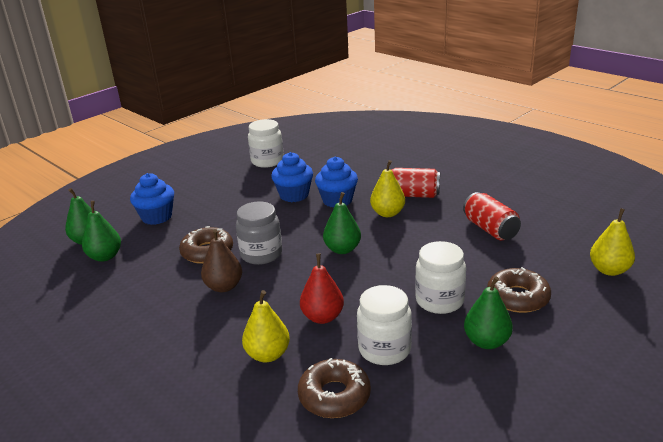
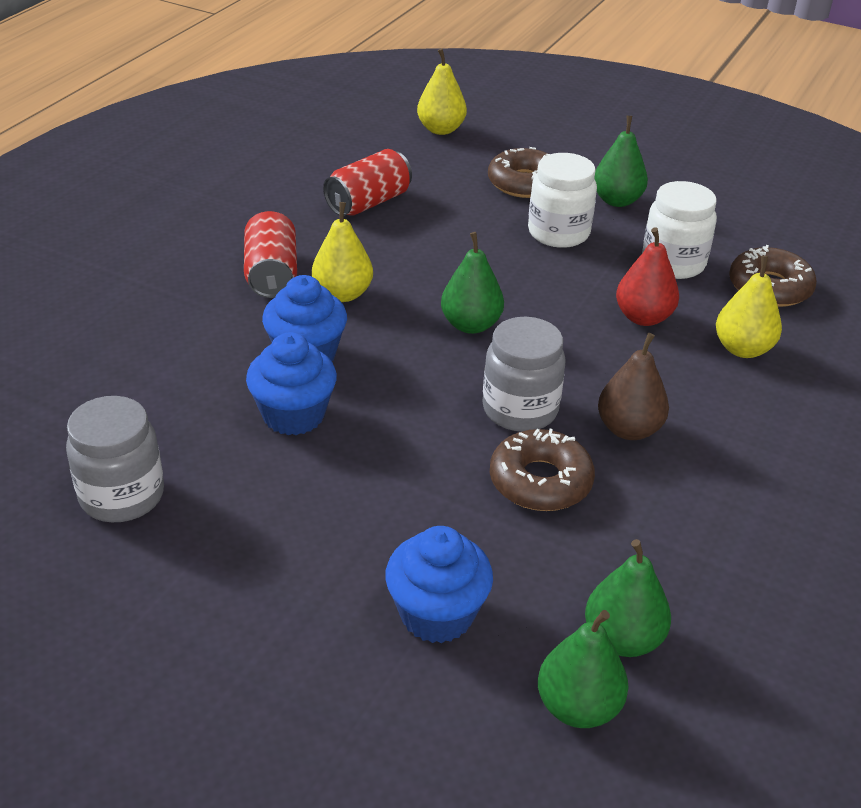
camera: 110 degrees left, 10 degrees up
white jar [248,119,284,168] -> grey jar [66,396,164,522]

